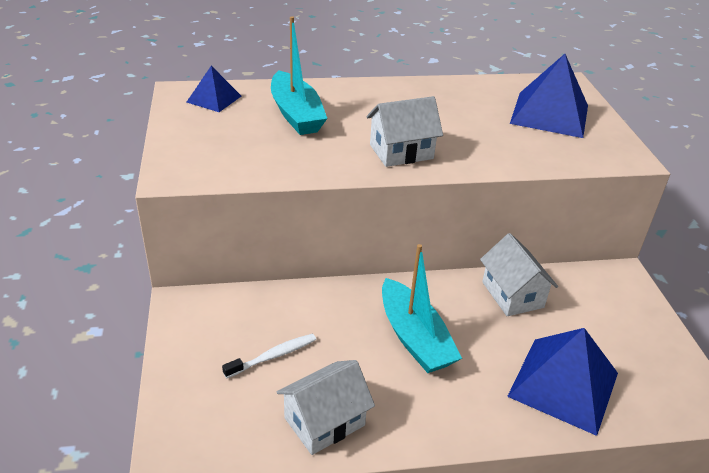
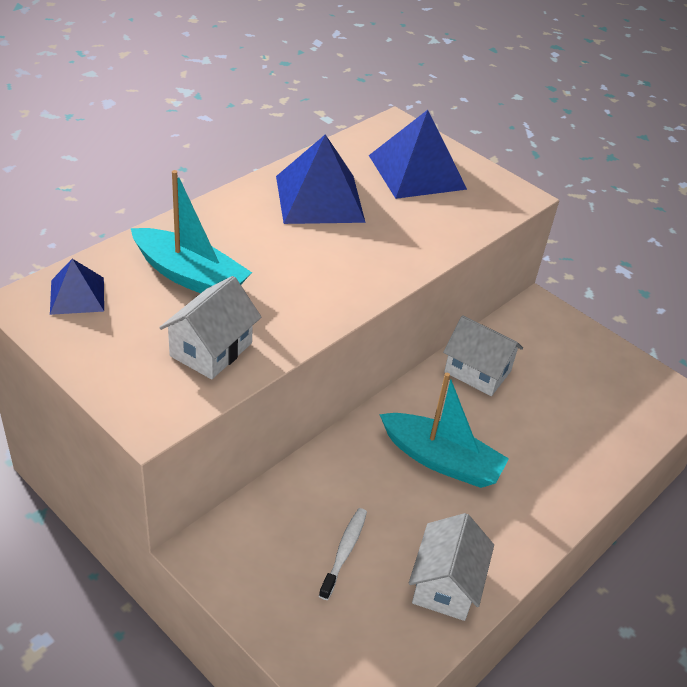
camera: 40 degrees left, 5 degrees up
white house [366,96,443,167] -> white house moved to [159,276,261,379]
blue pyramid [507,328,618,436] -> blue pyramid moved to [276,134,366,224]

